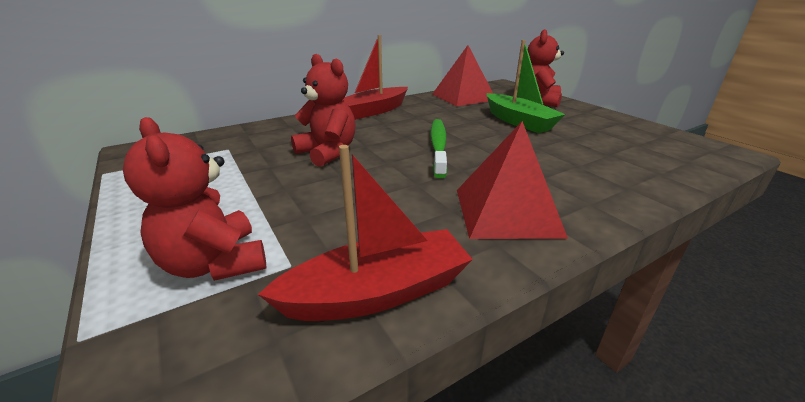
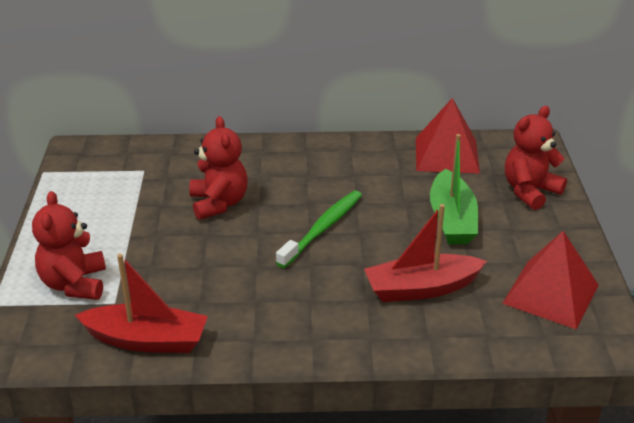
camera: 30 degrees right, 5 degrees up
red boat [343,35,408,120] -> red boat moved to [364,204,487,302]
red pyramid [457,121,568,239] -> red pyramid moved to [502,231,599,329]

